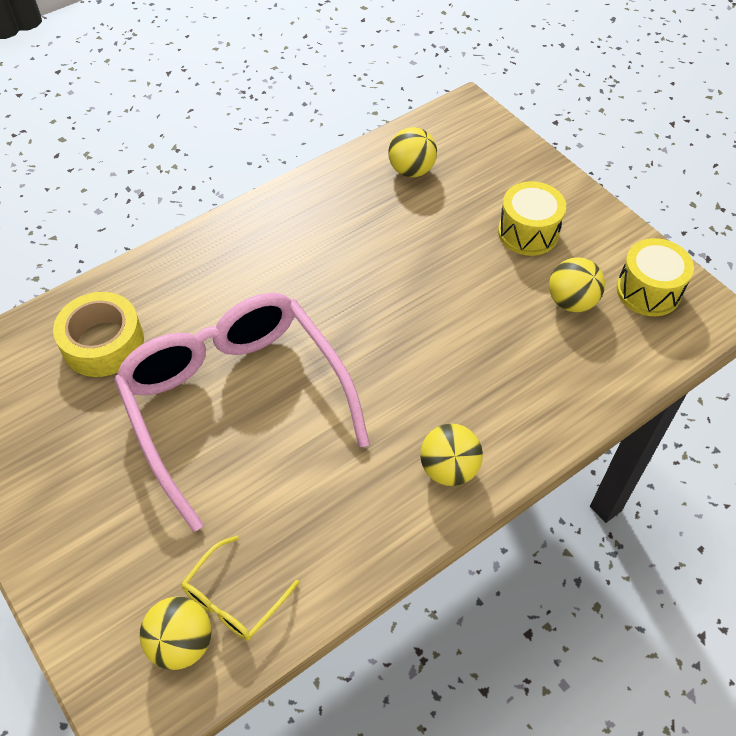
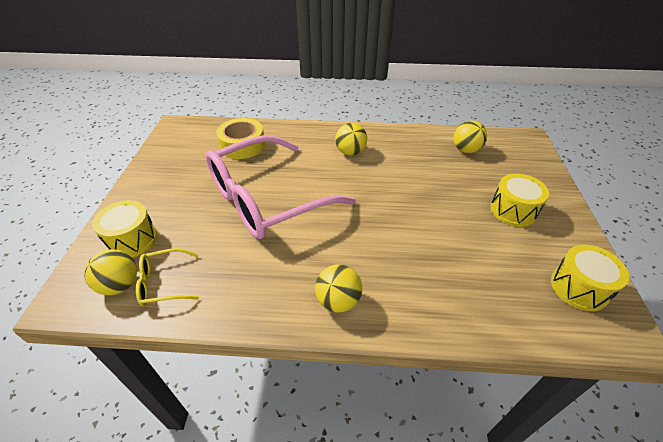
camera: 40 degrees right, 10 degrees down
pink glasses [114,293,370,532] -> pink glasses turned 135 degrees counterclockwise [206,135,356,239]
yellow ball [549,257,605,312] -> yellow ball moved to [335,123,367,156]
none -> yellow drum [92,200,157,257]

